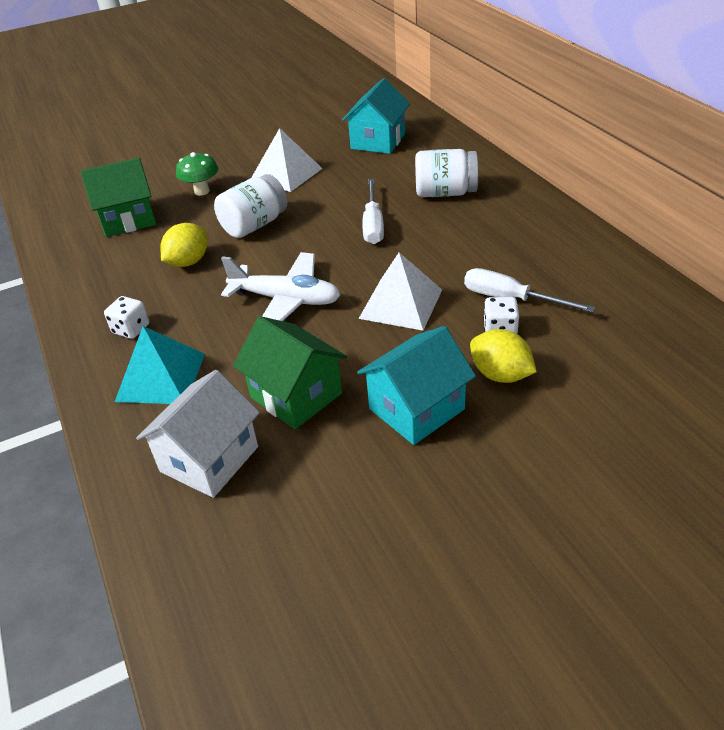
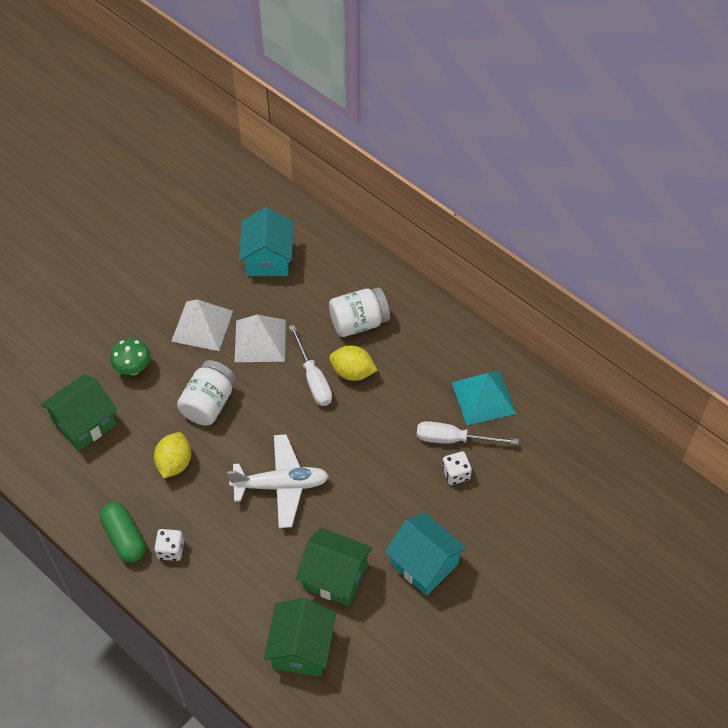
camera: 25 degrees left, 15 degrees up
turquoise pyramid [115,326,205,404] -> turquoise pyramid moved to [452,371,516,425]
white house [136,370,260,498] -> green house [264,598,336,677]
turquoise house [357,326,476,445] -> turquoise house turned 75 degrees counterclockwise [384,512,467,596]
white pyramid [359,252,442,331] -> white pyramid moved to [235,315,286,362]
yellow lemon [470,329,537,383] -> yellow lemon moved to [329,346,378,381]
none -> green capsule [100,502,146,563]

